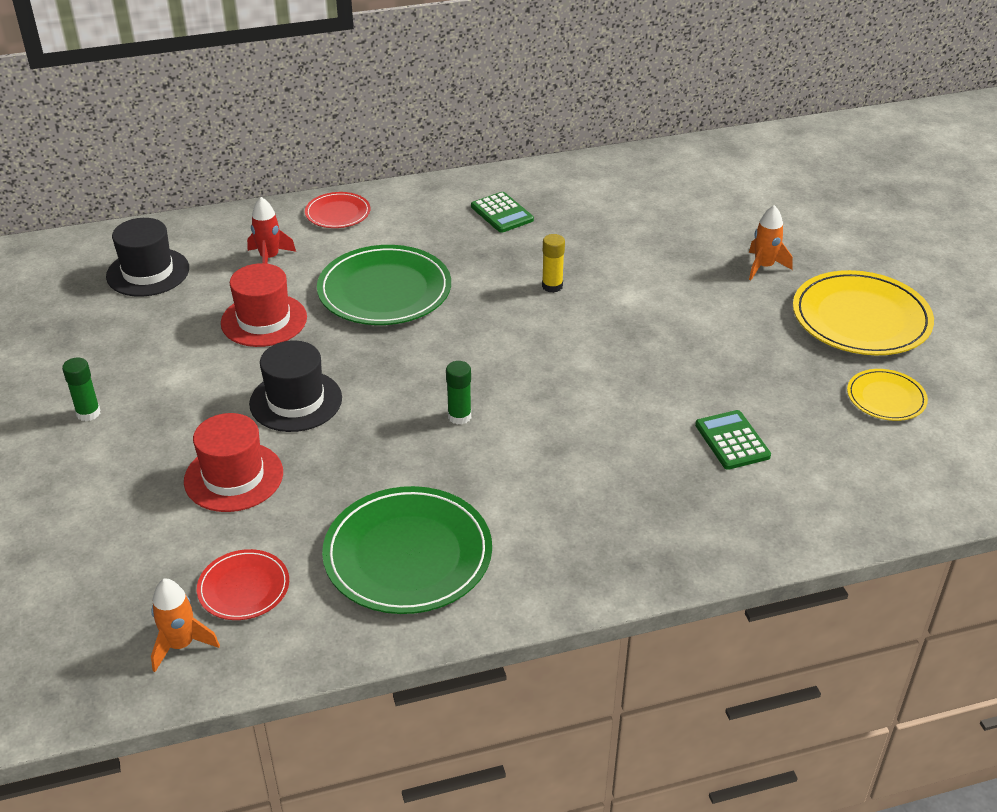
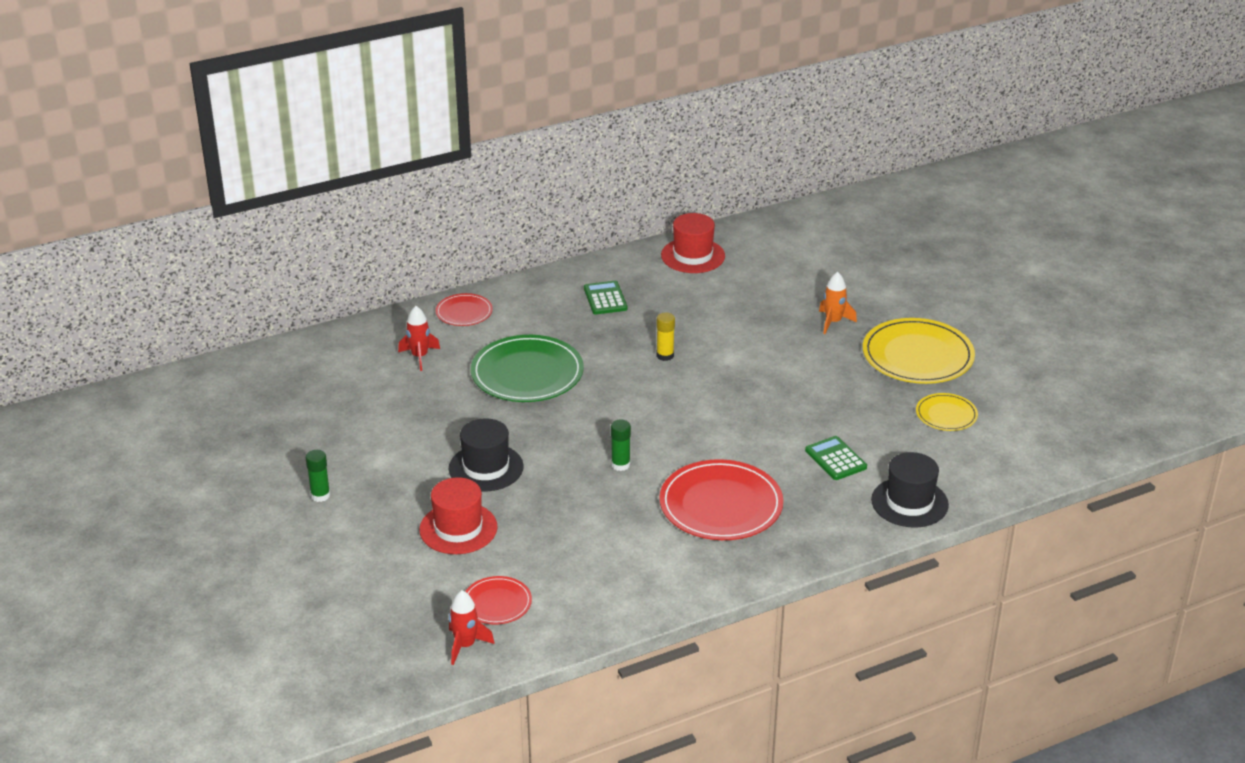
camera: 10 degrees left, 5 degrees down
black hat [106,218,189,297] -> black hat moved to [871,452,949,528]
orange rocket [151,579,220,672] -> red rocket [449,590,495,665]
red hat [221,263,307,347] -> red hat moved to [661,213,725,273]
green plate [322,486,492,614] -> none
green calculator [471,192,534,233] -> green calculator turned 150 degrees counterclockwise [584,281,627,315]
none -> red plate [659,459,783,540]

